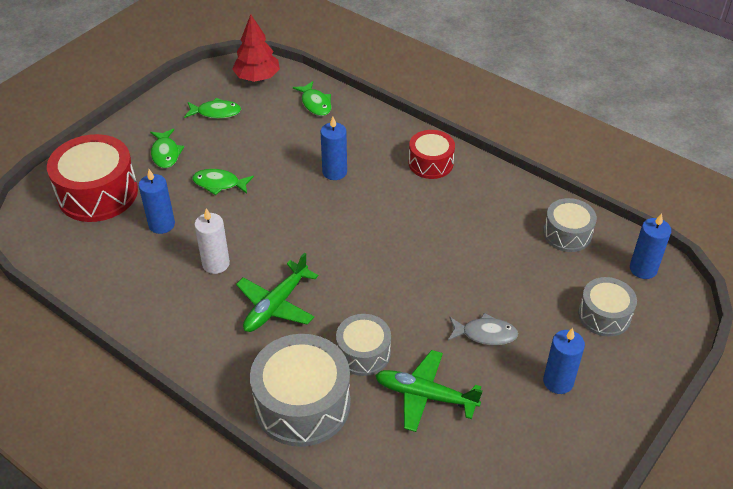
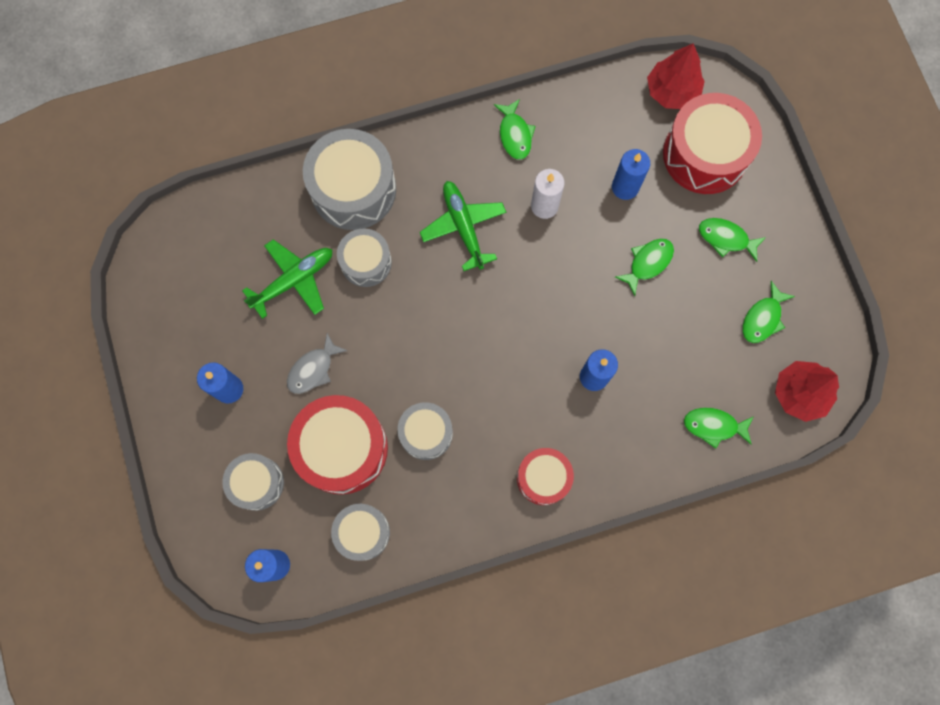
camera: 125 degrees right, 30 degrees up
none -> red drum [287,395,388,494]
none -> grey drum [397,402,453,460]
none -> green fish [494,99,536,160]
none -> red tree [647,43,705,109]

